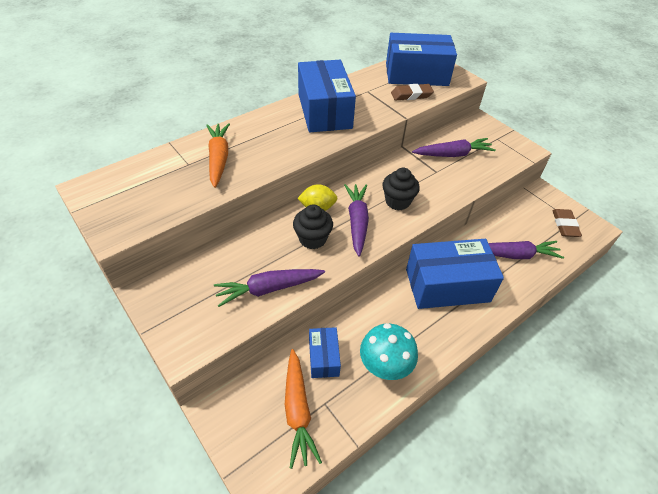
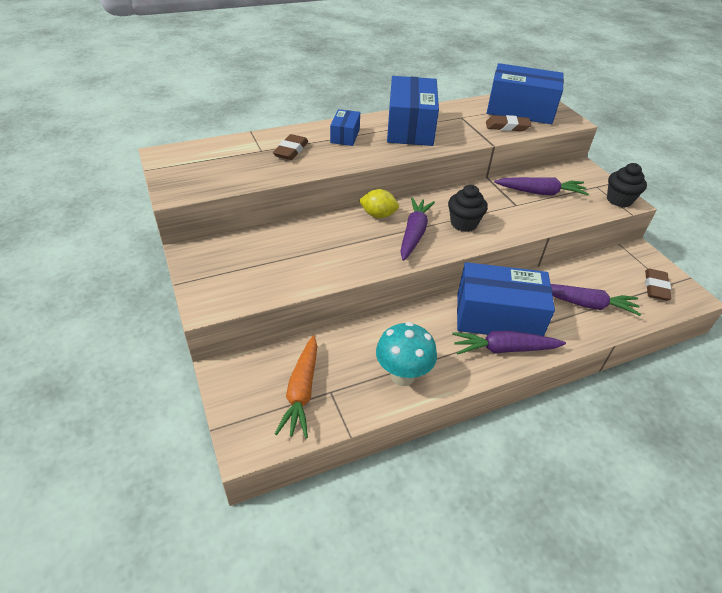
camera: 15 degrees right, 5 degrees down
orange carrot [206,123,230,188] -> brown eraser [273,134,308,160]
purple carrot [214,269,325,307] -> purple carrot moved to [452,331,566,355]
black cupcake [293,205,333,249] -> black cupcake moved to [607,163,647,207]
blue box [309,327,341,378] -> blue box moved to [330,109,360,146]

